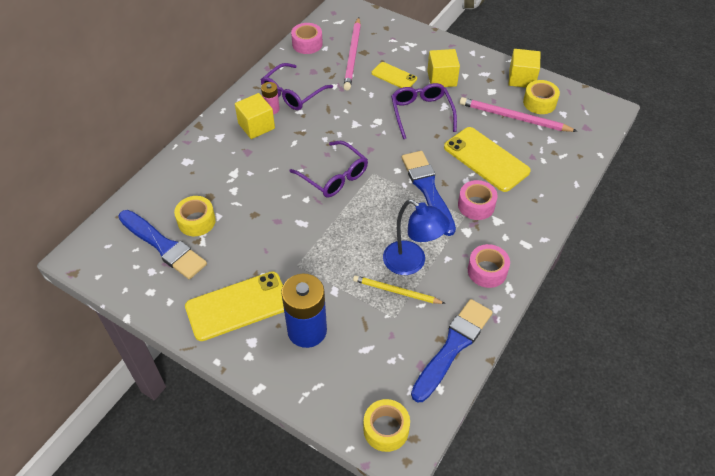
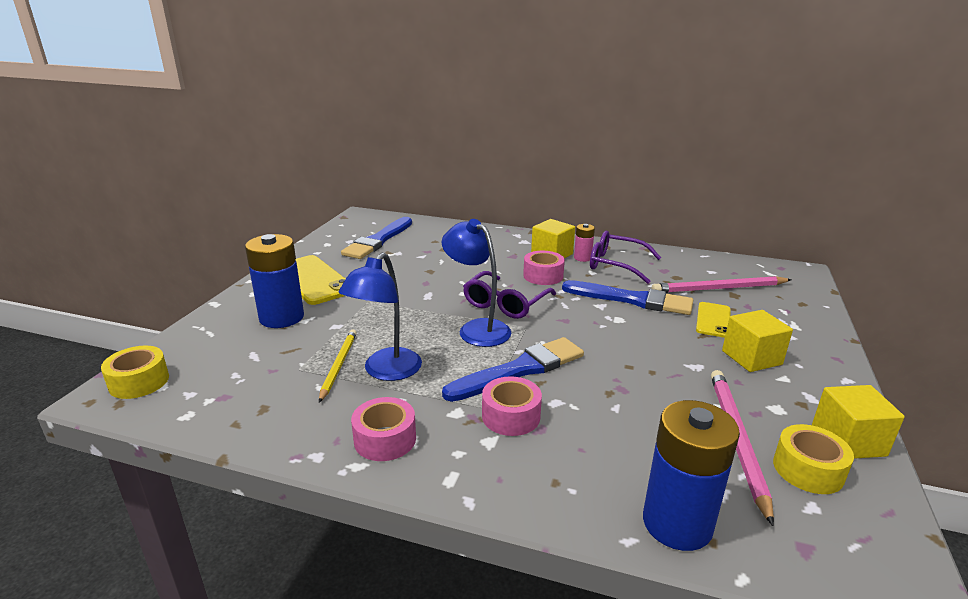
camera: 75 degrees right, 25 degrees down
yellow tape [174,196,216,236] -> none
pink tape [291,23,323,54] -> pink tape moved to [523,251,565,285]
purple glasses [391,83,457,139] -> none
blue brush [411,299,493,403] -> blue brush moved to [562,280,693,315]
yellow phone [444,127,531,192] -> none
none -> blue lamp [442,219,511,347]
none -> blue battery [643,400,740,551]

